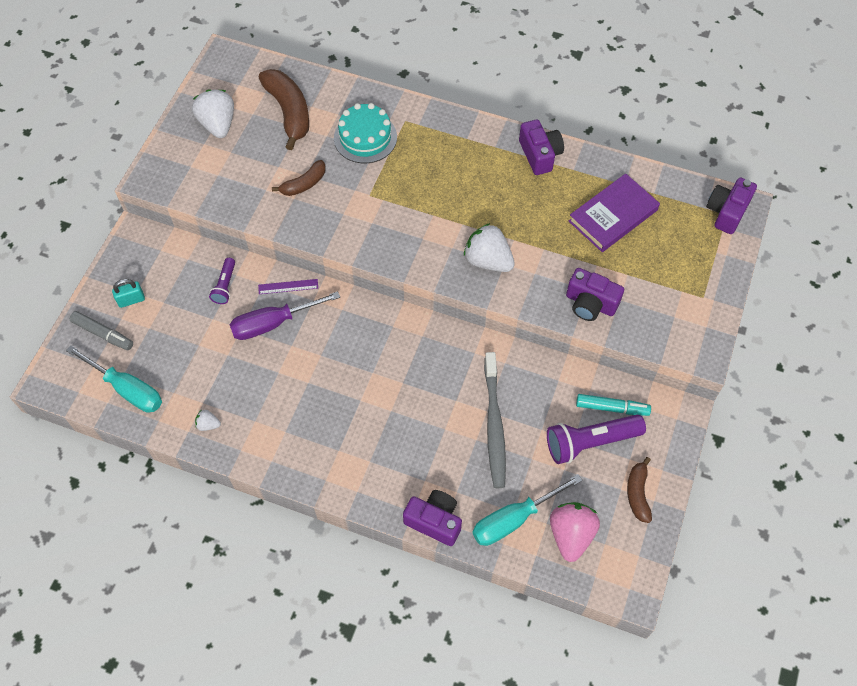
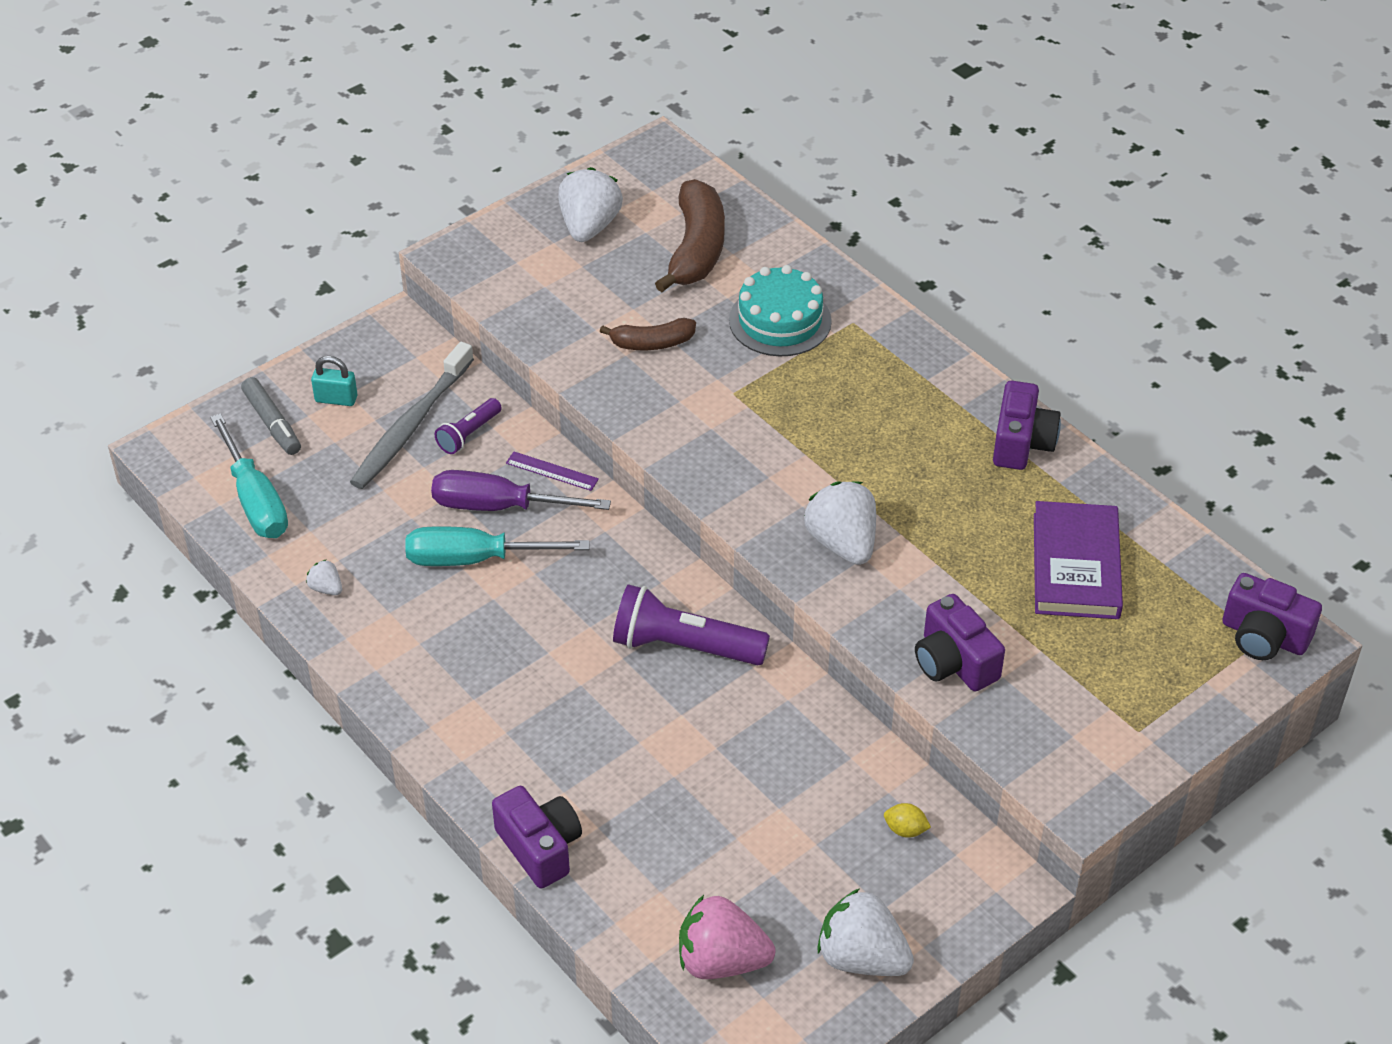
camera: 30 degrees right, 15 degrees down
turquoise screwdriver [472,474,583,546] -> turquoise screwdriver moved to [405,527,590,566]
grey toothbrush [484,352,506,488] -> grey toothbrush moved to [350,342,474,489]
purple flashlight [547,415,646,464] -> purple flashlight moved to [613,584,770,665]
pink strawberry [550,502,600,562] -> pink strawberry turned 120 degrees counterclockwise [679,895,776,979]
purple book [569,173,660,252] -> purple book turned 75 degrees counterclockwise [1034,501,1123,619]
turquoise marker [576,394,651,416] -> yellow lemon [884,803,931,838]
brown banana [627,457,652,523] -> white strawberry [817,888,914,976]
purple camera [706,177,757,234] -> purple camera turned 120 degrees counterclockwise [1222,573,1322,660]

